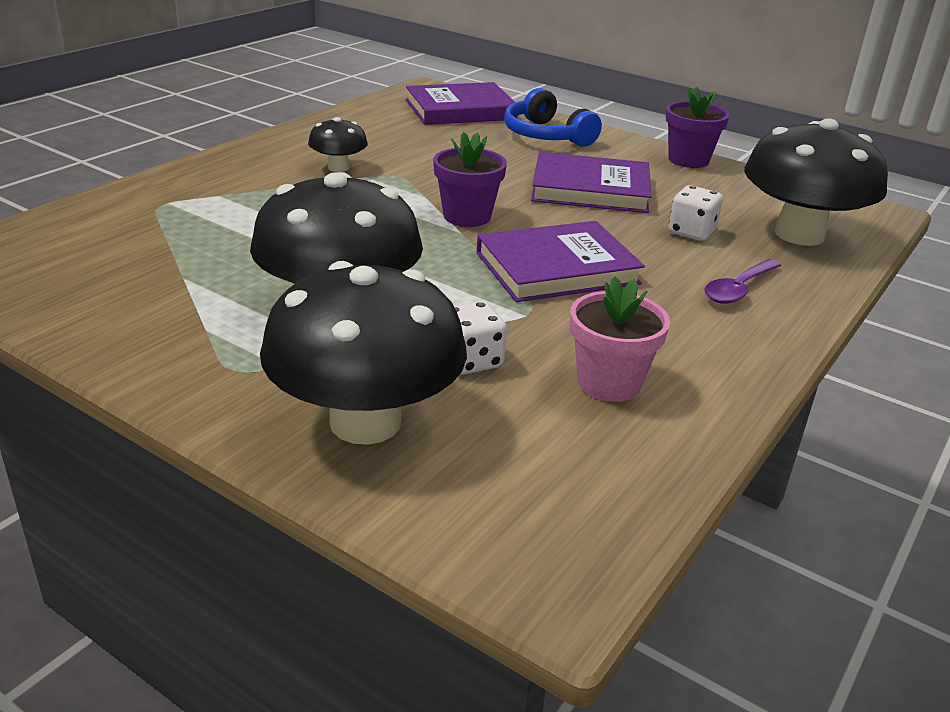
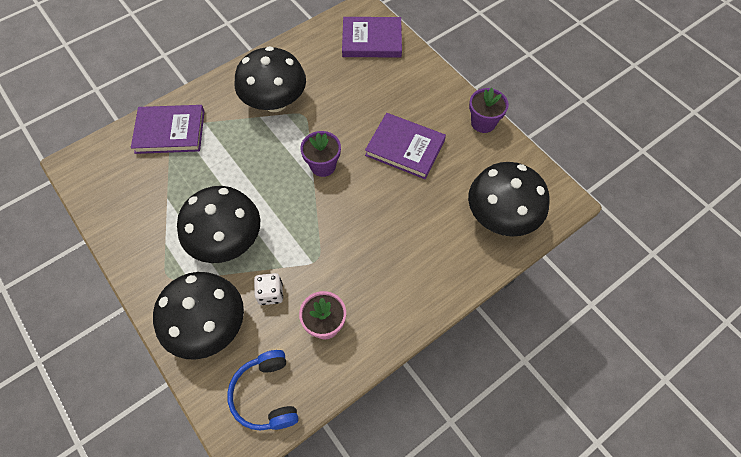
camera: 20 degrees right, 30 degrees up
black mushroom [308,117,368,172] -> black mushroom [235,46,306,112], size x2.10
purple book [476,221,645,302] -> purple book moved to [131,105,205,154]
blue headphones [504,88,602,147] -> blue headphones moved to [227,350,299,431]
white dice [668,185,723,241] -> none
purple spoon [704,259,781,304] -> none

